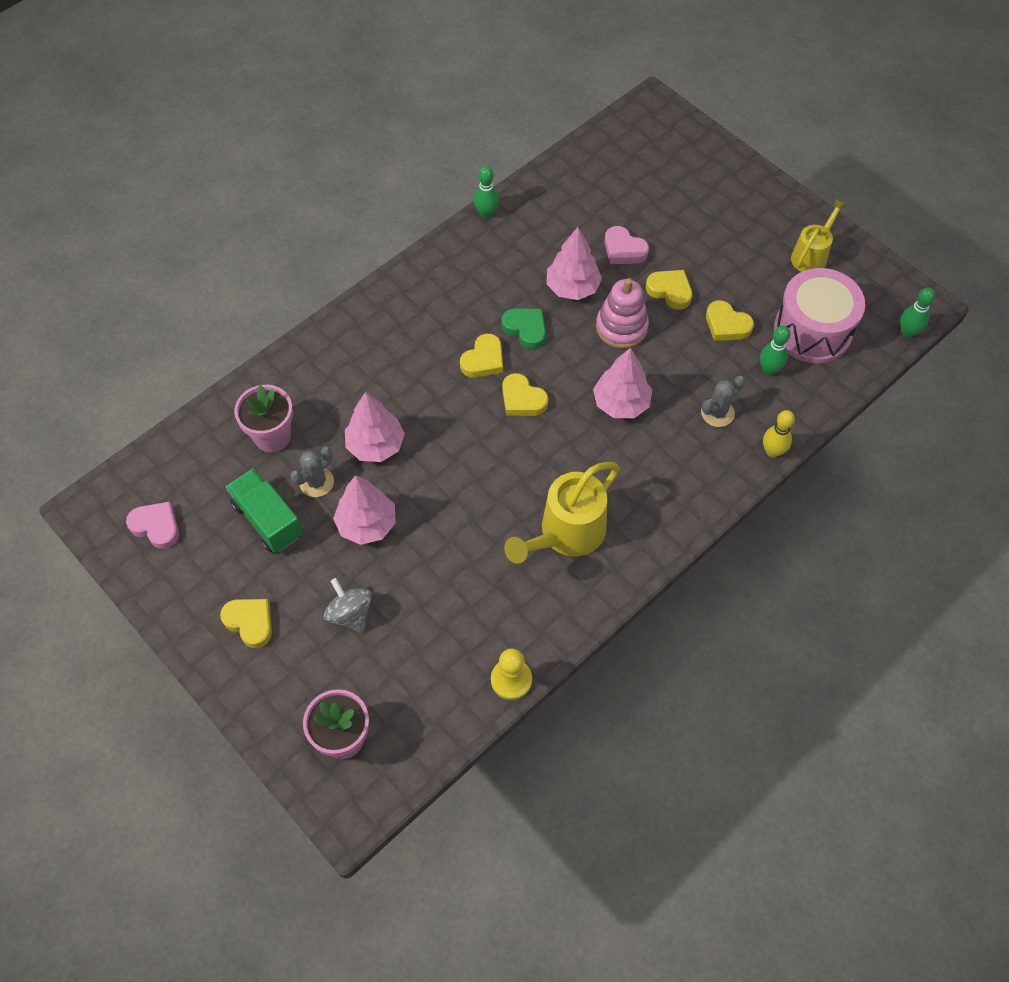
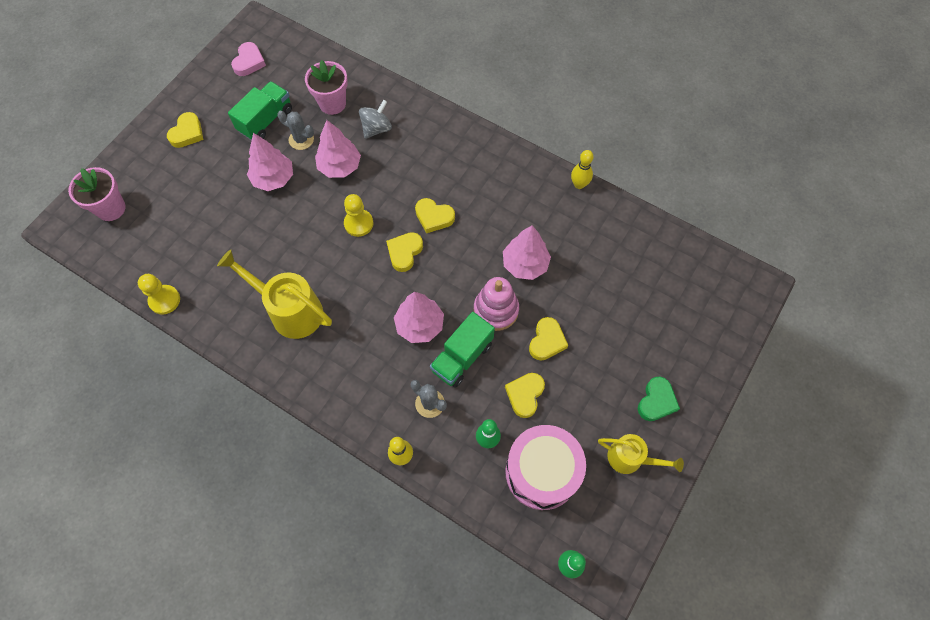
camera: 75 degrees right, 5 degrees up
grey spinning top [324,578,372,633] -> grey spinning top moved to [359,100,392,139]
green bowling pin [474,166,499,219] -> yellow bowling pin [571,150,594,189]
green heart [501,308,546,349] -> green heart moved to [638,377,680,421]
pink heart [605,226,649,264] -> none
none -> yellow pawn [344,194,373,237]
none -> green truck [430,312,495,388]

